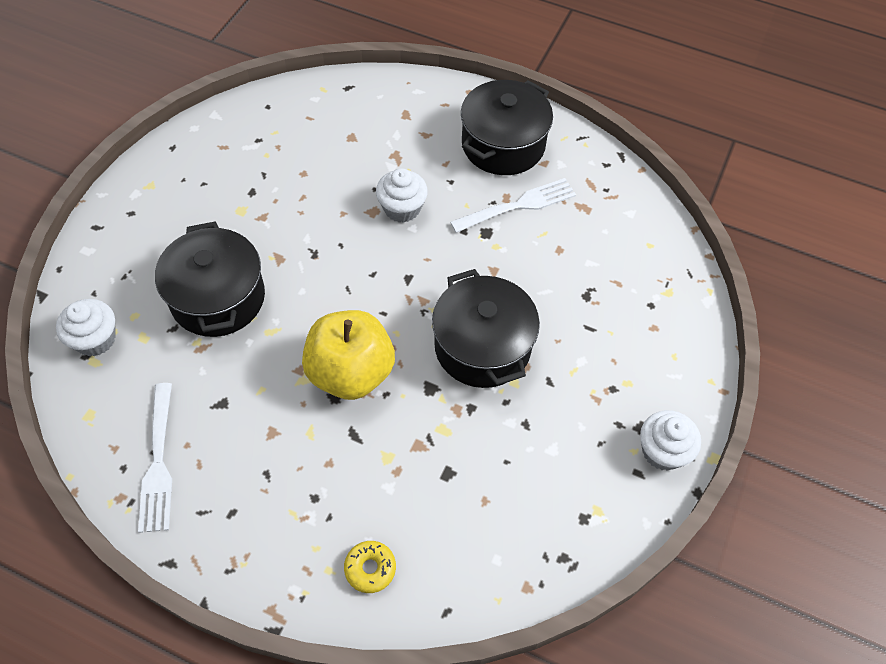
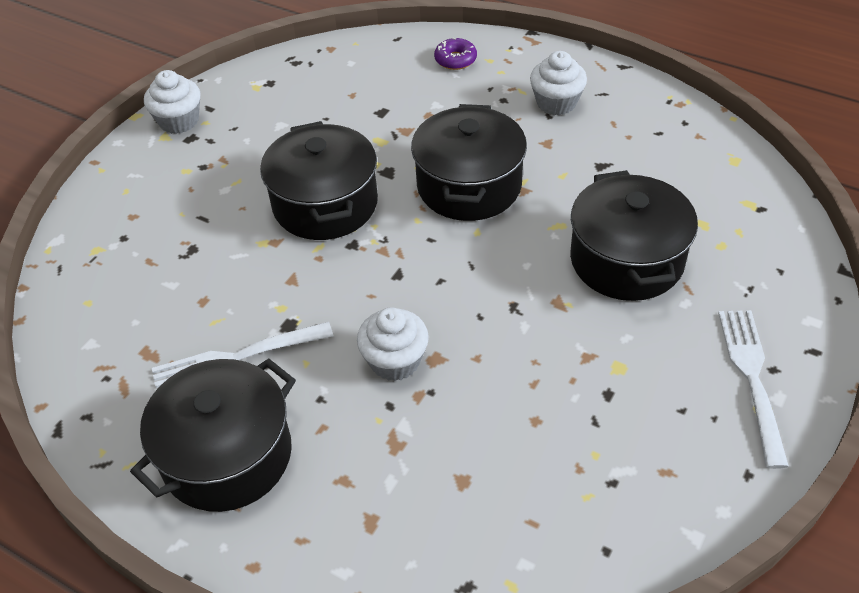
camera: 170 degrees left, 10 degrees down
white cupcake [56,299,116,356] -> white cupcake moved to [530,51,587,115]
white fork [138,383,172,533] -> white fork moved to [718,310,789,469]
yellow apple [302,310,395,400] -> black pot [411,104,527,221]
yellow donut [344,541,396,593] -> purple donut [434,38,477,70]

